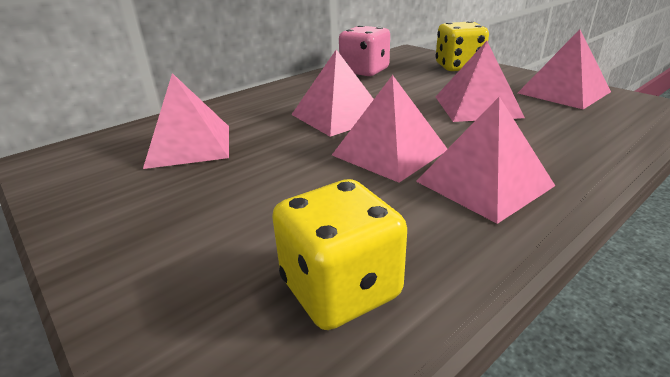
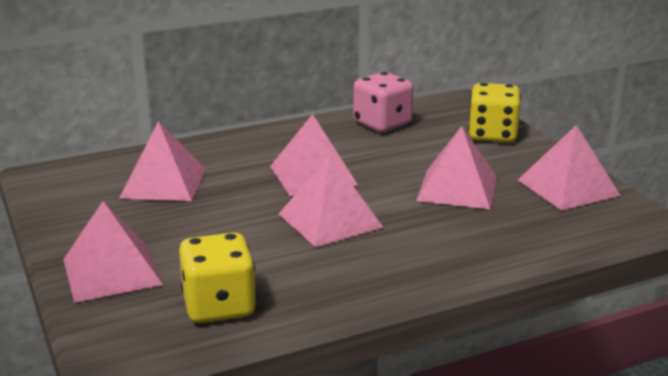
camera: 15 degrees right, 5 degrees down
pink pyramid [416,97,555,224] -> pink pyramid moved to [63,201,163,303]

